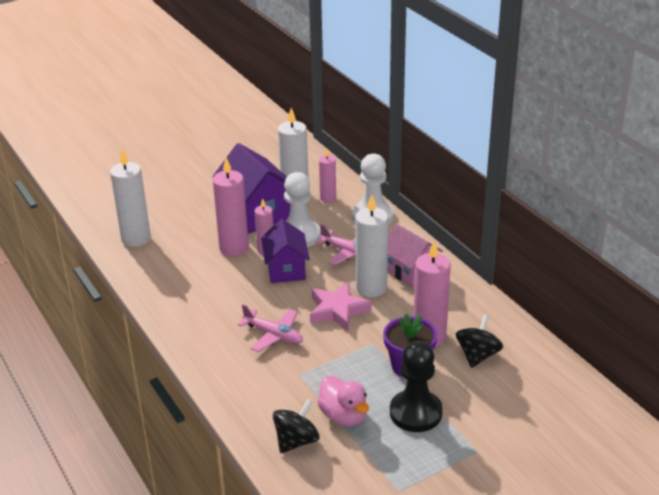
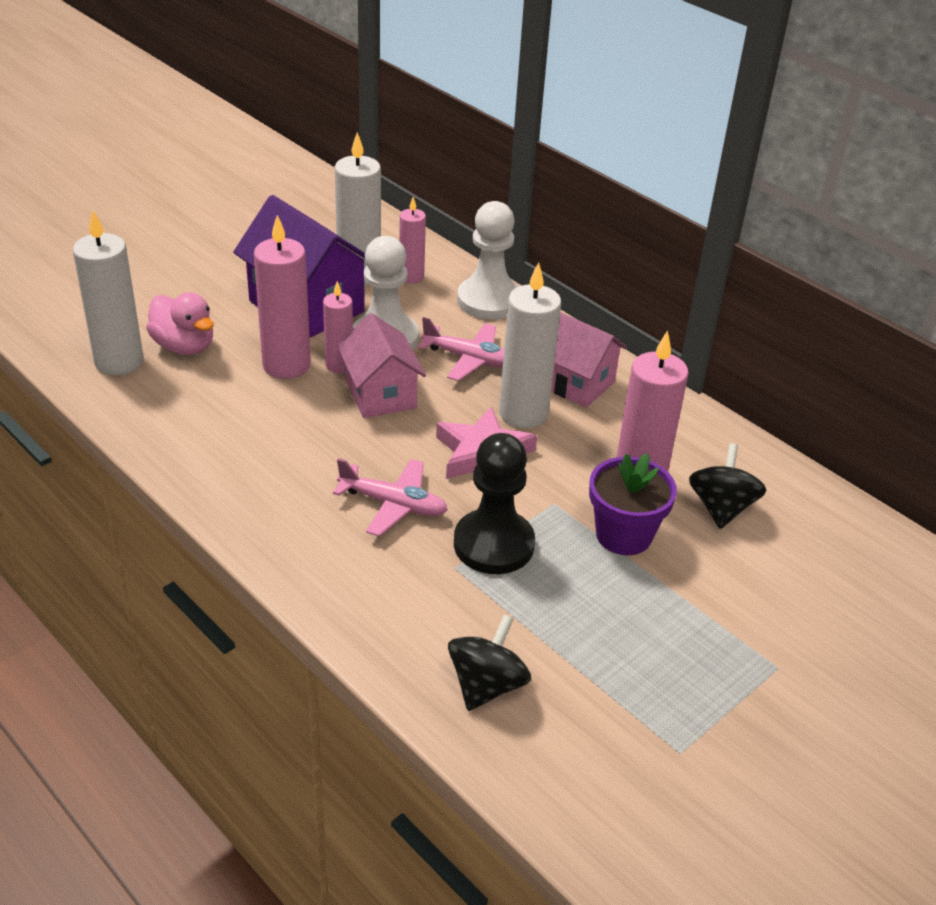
camera: 15 degrees left, 5 degrees up
purple house [261,219,310,283] -> pink house [337,313,426,418]
pink duck [317,376,369,426] -> pink duck moved to [146,293,214,355]
black pawn [390,341,443,432] -> black pawn moved to [454,433,535,574]

